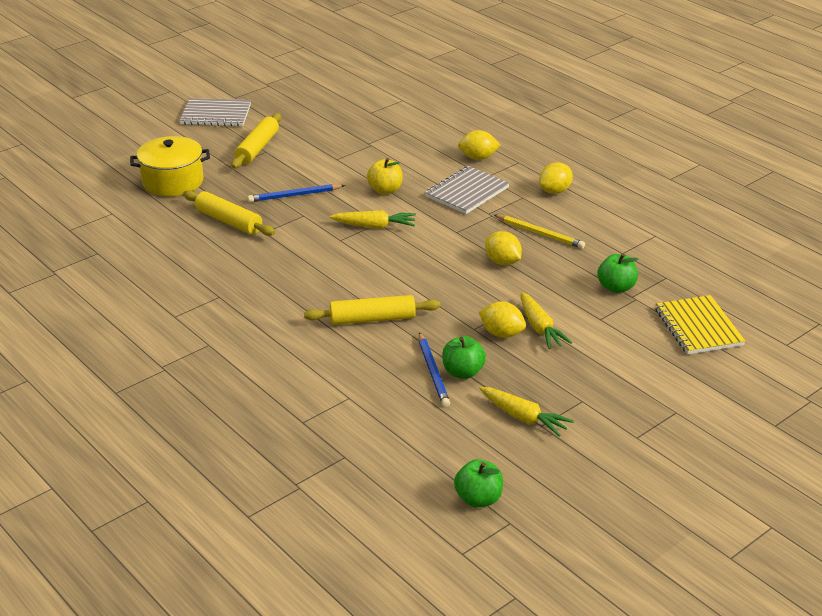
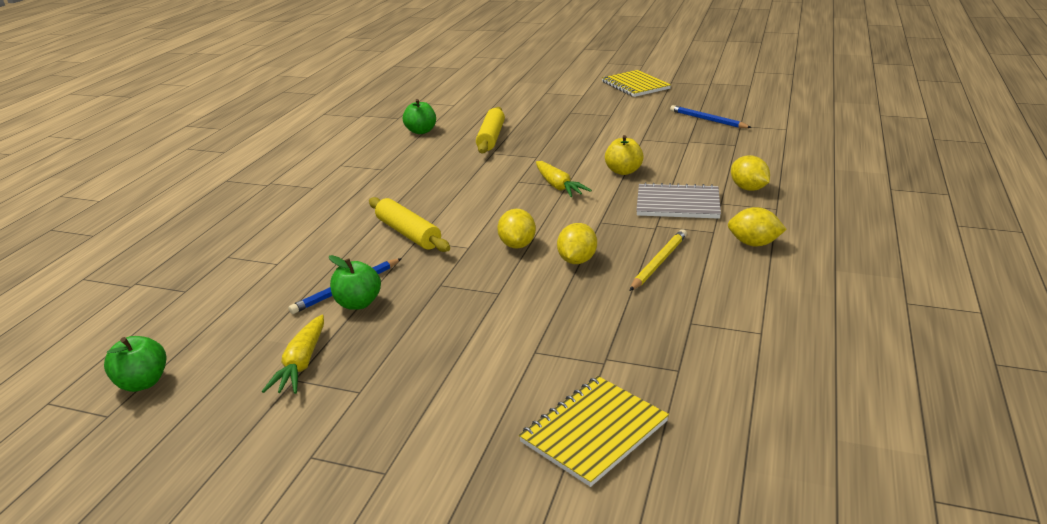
camera: 60 degrees right, 5 degrees down
yellow pot [130,136,210,196] -> none
grey notebook [180,98,251,127] -> yellow notebook [602,70,671,97]
yellow rolling pin [231,113,281,168] -> none
blue pencil [248,184,345,202] -> blue pencil moved to [670,105,752,128]
yellow lemon [479,301,526,338] -> yellow lemon moved to [497,209,536,248]
yellow pencil [494,215,585,249] -> yellow pencil turned 150 degrees counterclockwise [630,229,687,291]
yellow carrot [521,292,572,349] -> none
green apple [597,253,638,293] -> green apple moved to [403,99,436,134]

